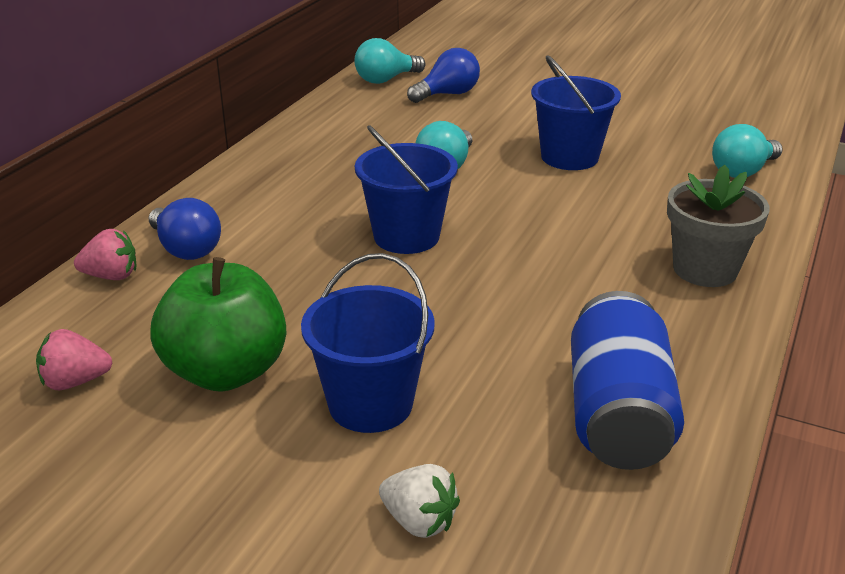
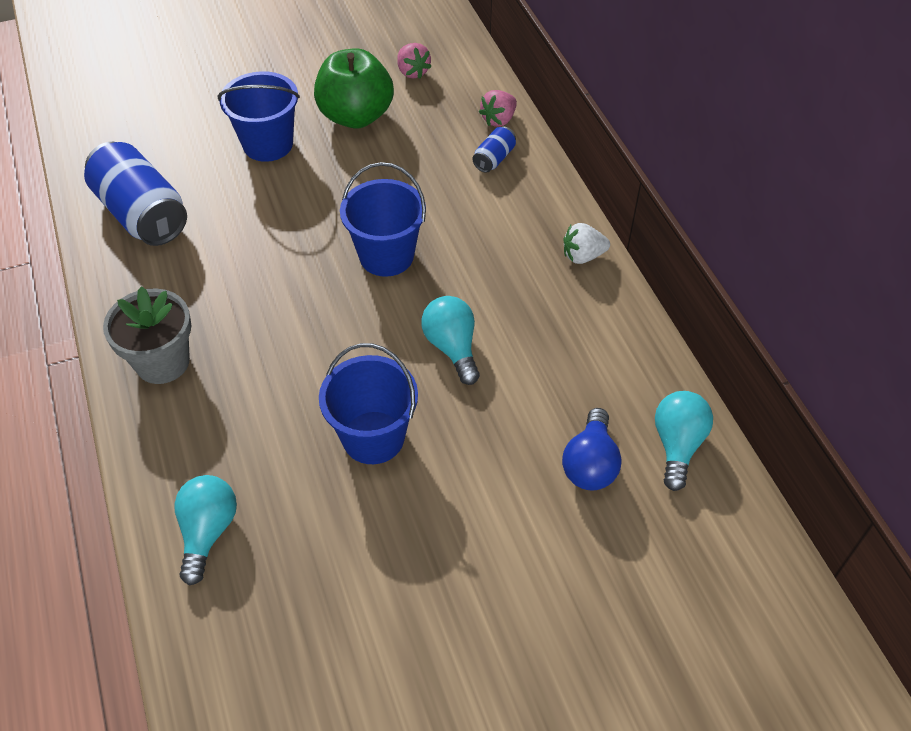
camera: 135 degrees right, 20 degrees up
pink strawberry [36,329,113,390] -> pink strawberry turned 120 degrees clockwise [397,43,432,79]
blue light bulb [148,198,221,260] -> blue can [472,127,516,173]
white strawberry [379,464,460,538] -> white strawberry moved to [564,223,610,264]

